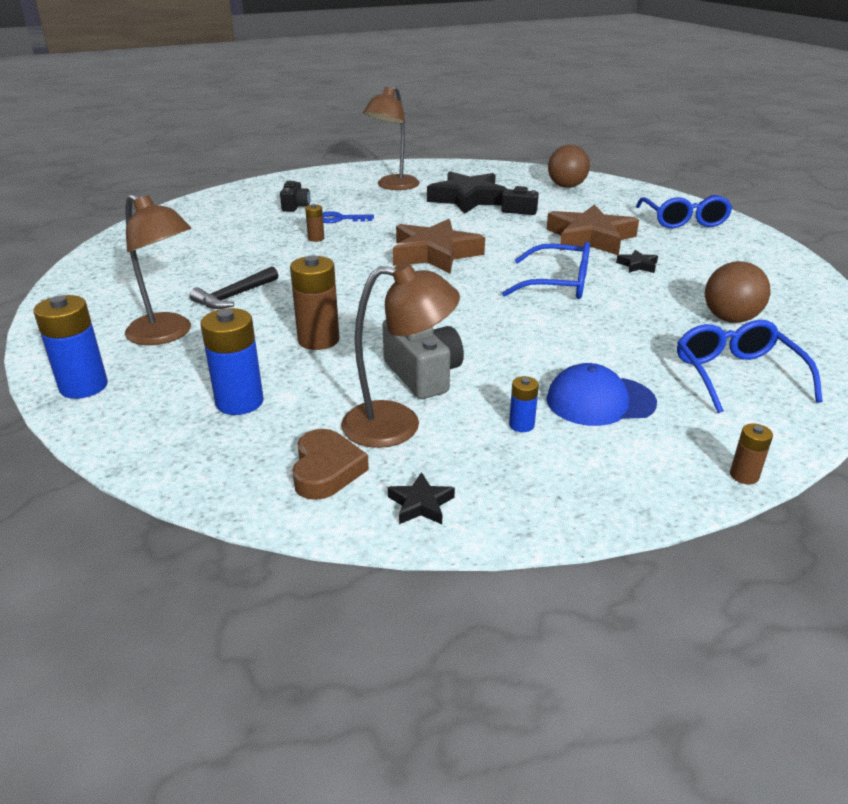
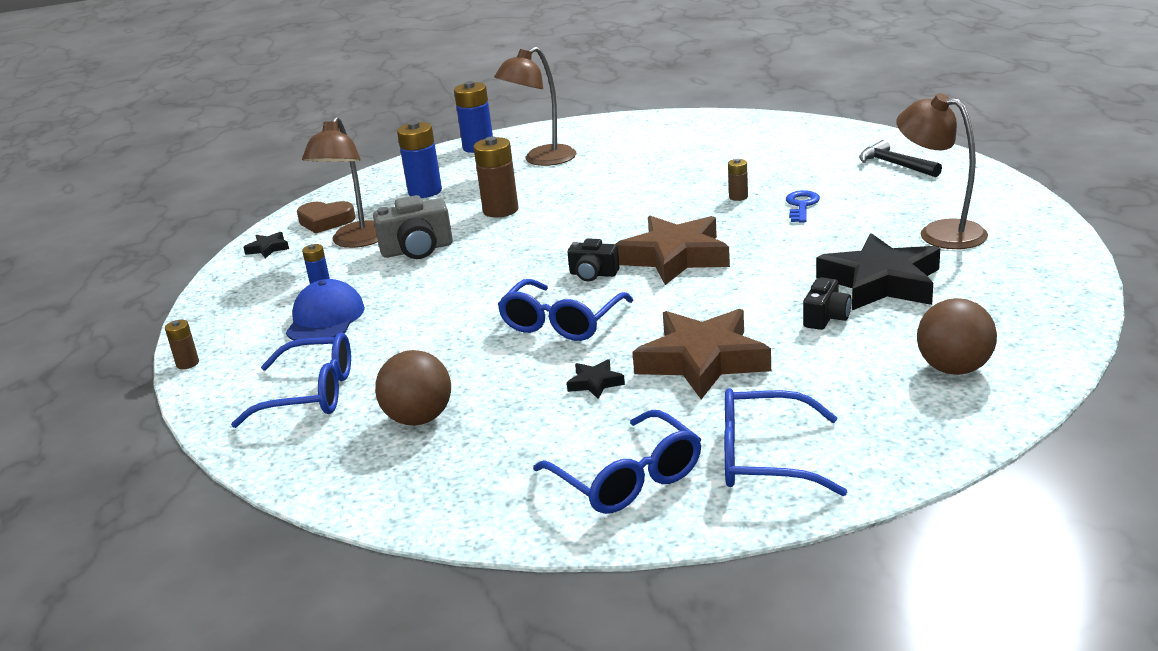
camera: 105 degrees right, 5 degrees down
black hammer [190,266,278,309] -> black hammer moved to [859,140,942,177]
black camera [280,181,310,212] -> black camera moved to [568,238,620,281]
none -> blue glasses [533,410,701,514]

